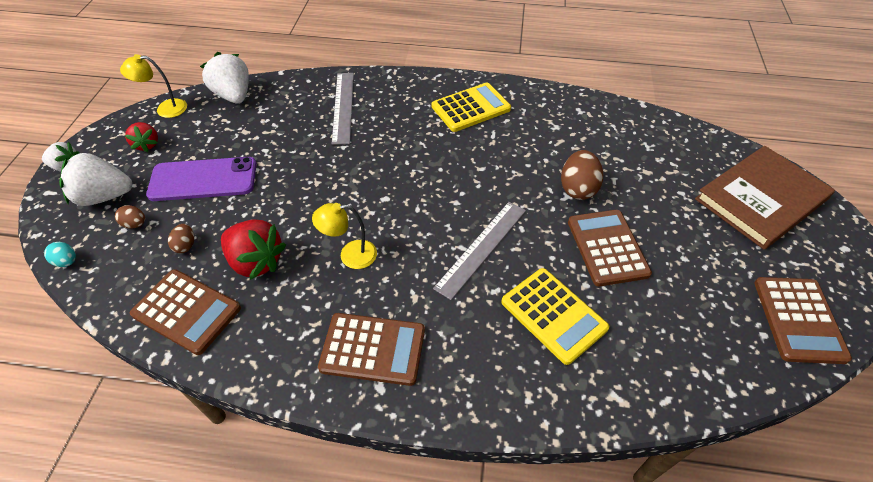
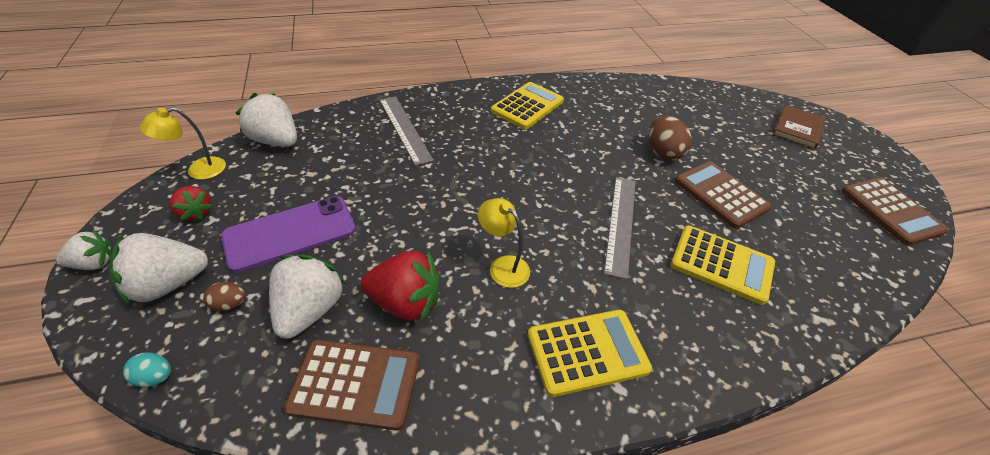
camera: 25 degrees left, 5 degrees down
brown egg [168,224,194,253] -> white strawberry [269,255,346,339]
yellow lamp [312,203,377,269] -> yellow lamp turned 75 degrees clockwise [478,198,530,288]
brown calculator [318,313,425,386] -> yellow calculator [528,310,652,397]
brown book [695,146,835,250] -> brown book [773,105,825,149], size x0.58

